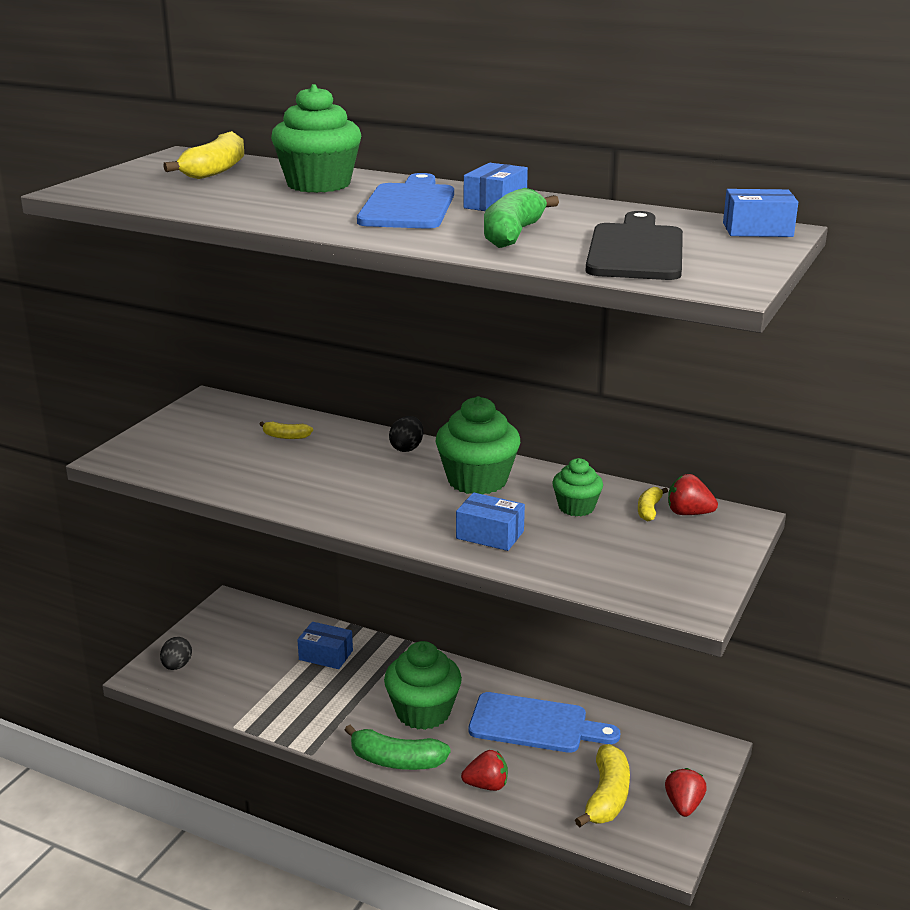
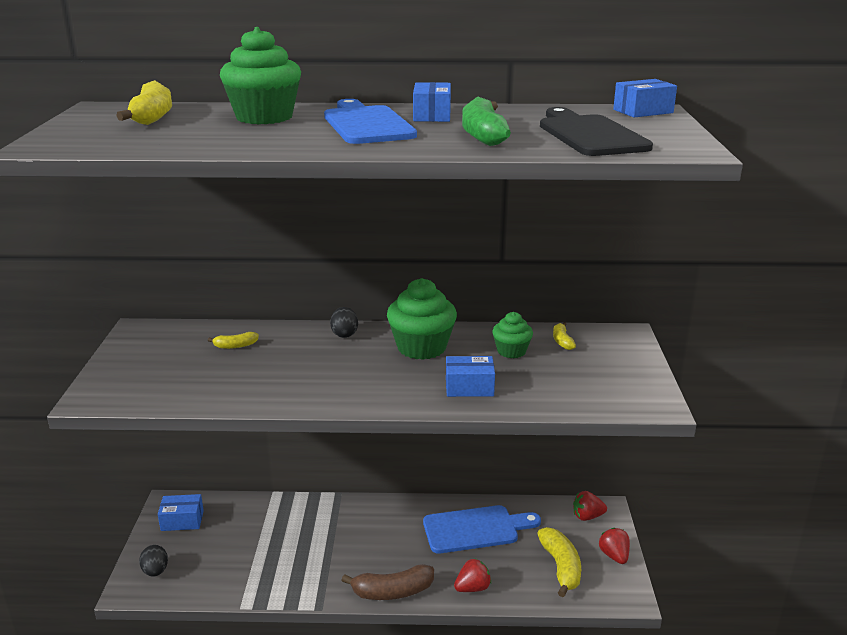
camera: 25 degrees left, 0 degrees up
blue box [297,622,353,669] -> blue box moved to [158,494,204,531]
green banana [345,725,451,770] -> brown banana [341,564,434,600]
green cupcake [384,641,462,730] -> none
red strawberry [668,474,718,515] -> red strawberry moved to [573,491,607,521]

